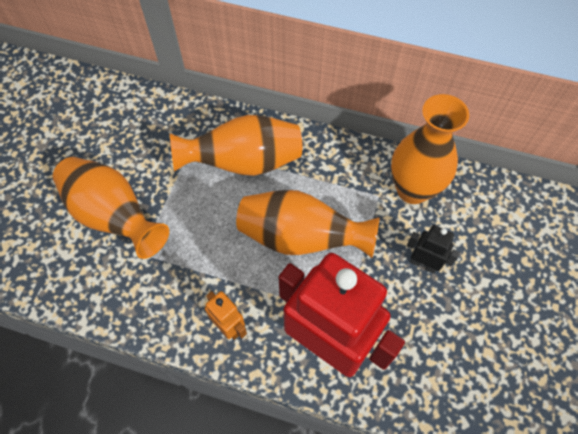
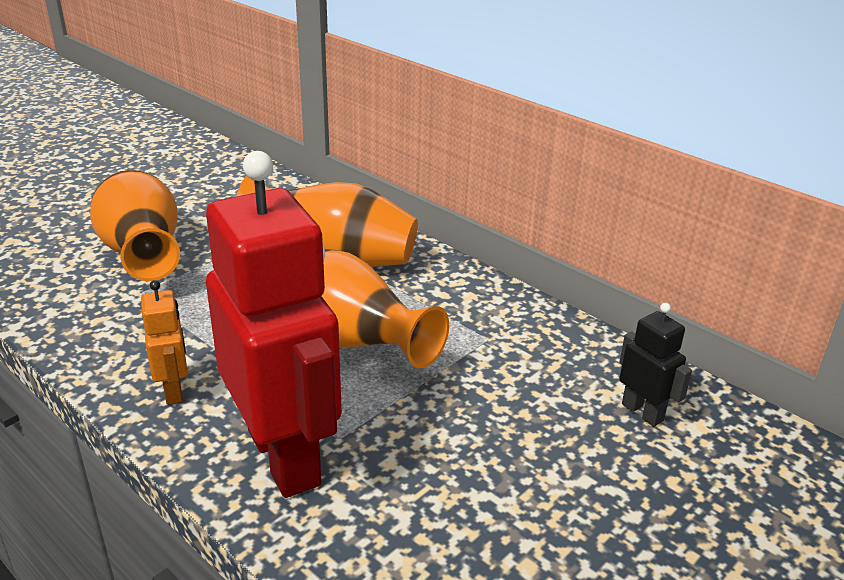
camera: 25 degrees right, 30 degrees down
orange vase [391,94,469,204] -> none
black robot [407,225,460,274] -> black robot moved to [619,303,692,427]

